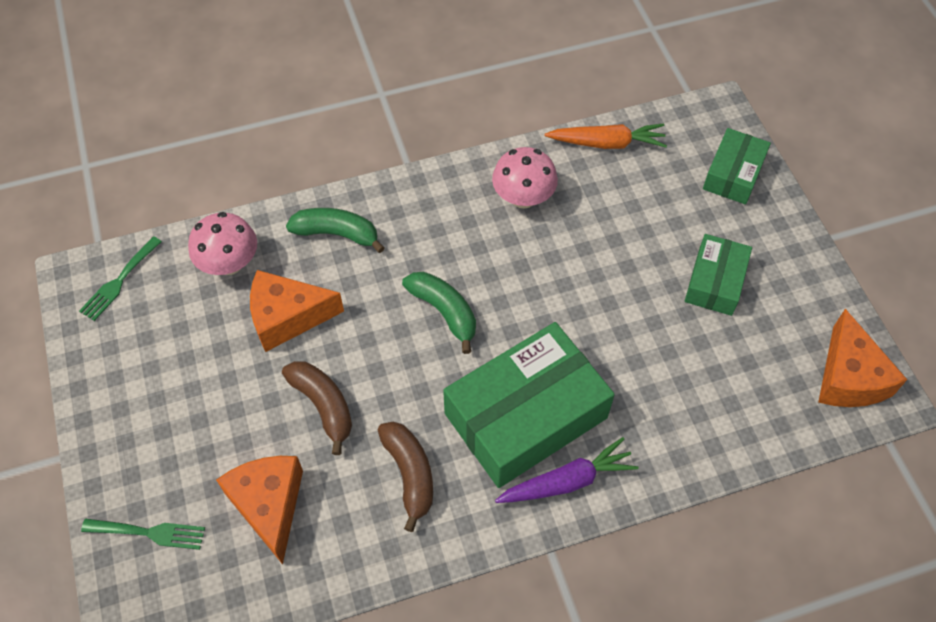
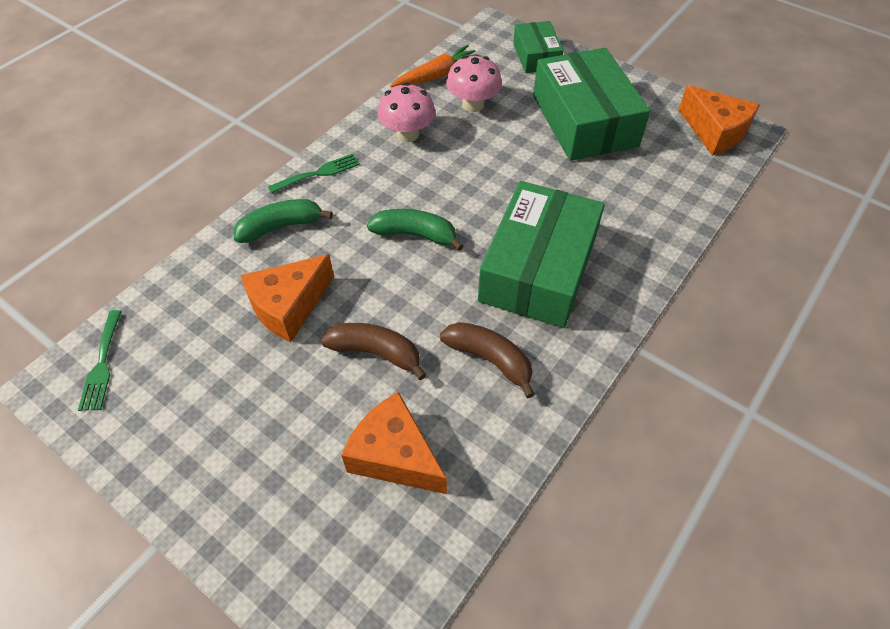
camera: 35 degrees left, 5 degrees down
green fork [81,519,205,550] -> green fork moved to [268,154,360,194]
pink mushroom [188,212,257,275] -> pink mushroom moved to [446,55,502,112]
purple carrot [495,437,638,503] -> none
green box [685,234,752,316] -> green box [533,48,650,161], size x1.86

